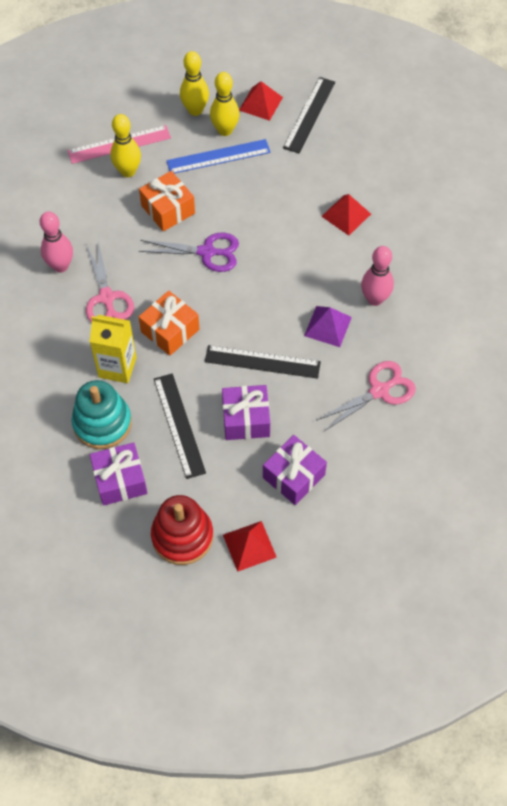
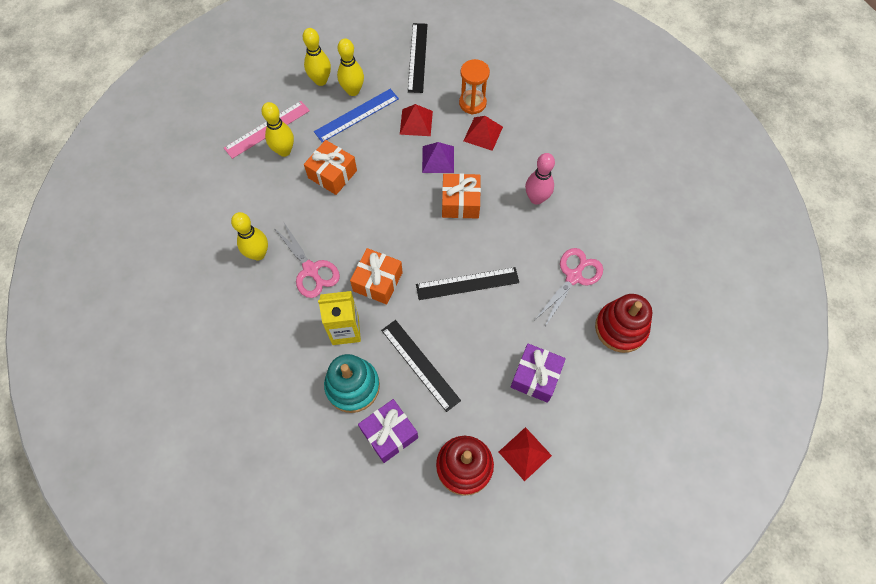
camera: 20 degrees left, 5 degrees up
pink bowling pin [40,212,73,273] -> yellow bowling pin [231,212,268,260]
purple scissors [139,232,239,272] -> none
purple gift [222,385,270,440] -> none
red pyramid [239,81,283,121] -> red pyramid moved to [400,104,433,136]
purple pyramid [304,306,352,347] -> purple pyramid moved to [422,142,454,173]
none -> orange gift [442,173,481,218]
none -> orange hourglass [459,59,490,114]
none -> red stacking toy [595,294,652,353]

